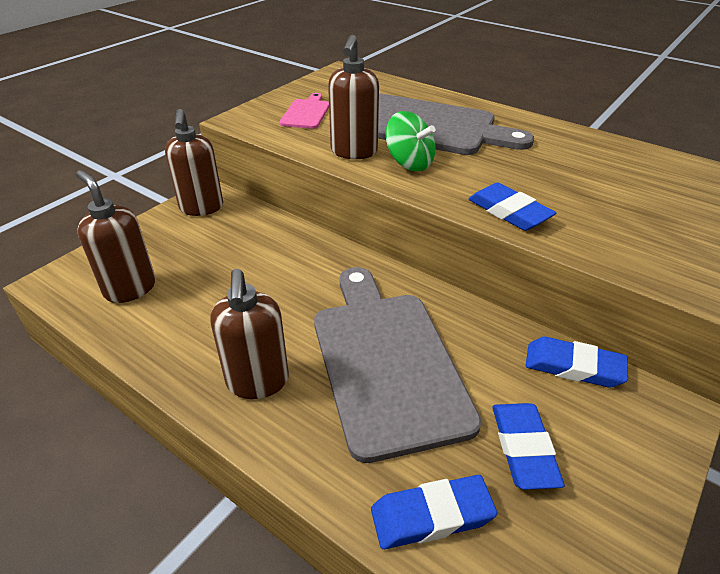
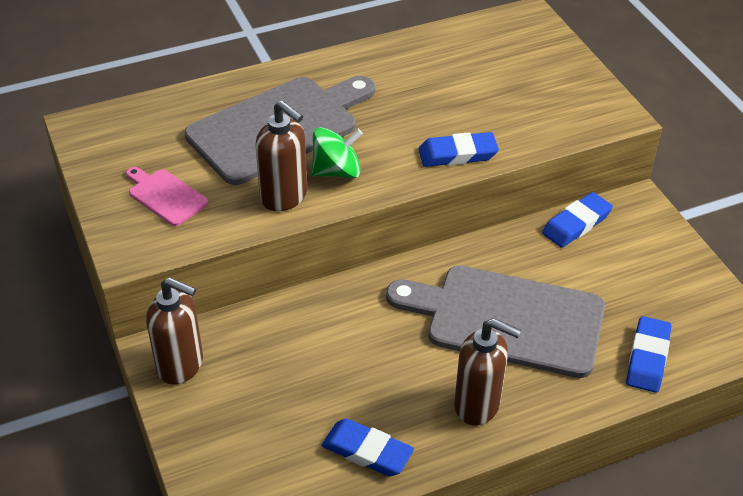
camera: 60 degrees left, 5 degrees up
brown soap dispenser [76,170,156,303] -> none
blue eraser [492,403,565,490] -> blue eraser moved to [322,419,414,476]

